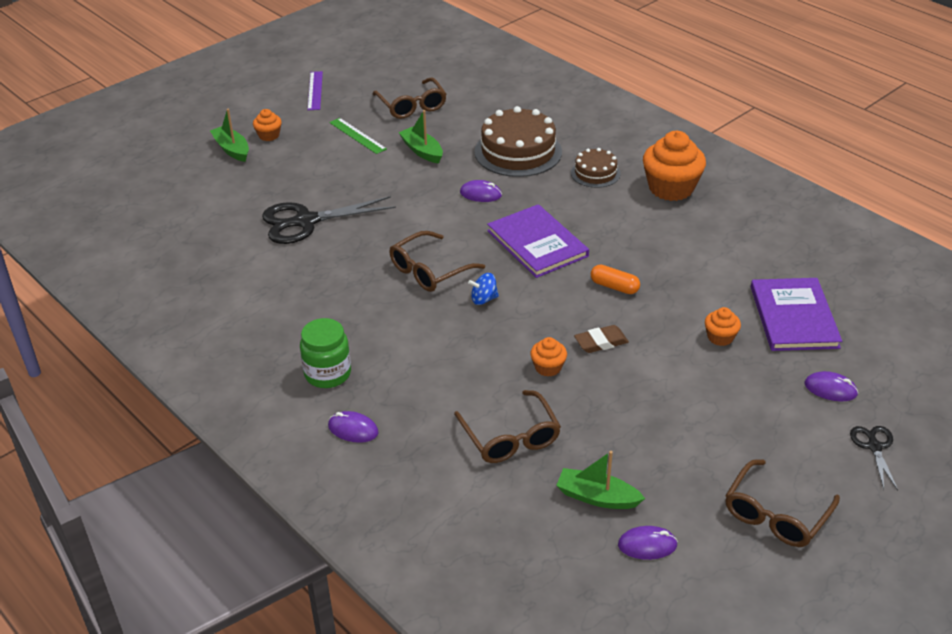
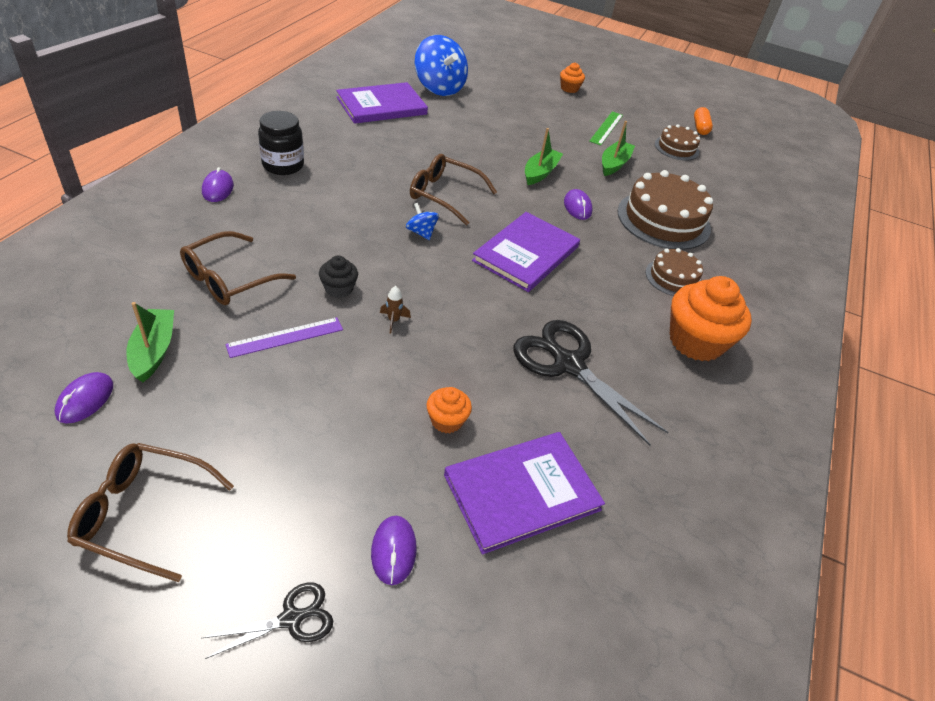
camera: 60 degrees right, 5 degrees up
green boat [210,109,249,162] -> green boat moved to [525,128,563,185]
black scissors [262,196,396,244] -> black scissors moved to [514,320,669,446]
green jar [300,318,351,388] -> black jar [258,111,304,175]
purple ruler [307,71,323,110] -> purple ruler moved to [225,317,343,358]
brown glasses [373,77,446,119] -> brown cake [655,124,700,161]
orange cupcake [530,337,567,377] -> black cupcake [319,256,358,298]
brown eraser [574,325,629,353] -> brown rocket [380,286,411,334]
orange capsule [591,265,640,294] -> orange capsule moved to [694,107,713,135]
purple mouse [618,526,678,560] -> purple mouse turned 45 degrees clockwise [55,372,113,423]
none -> purple book [336,82,428,124]
none -> blue spinning top [415,35,468,96]

